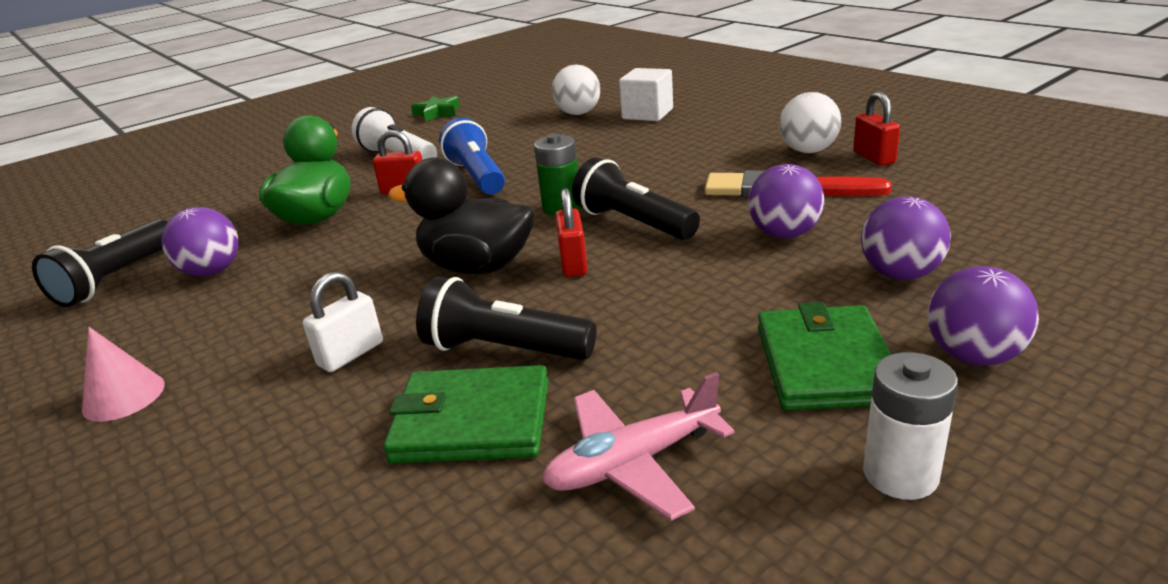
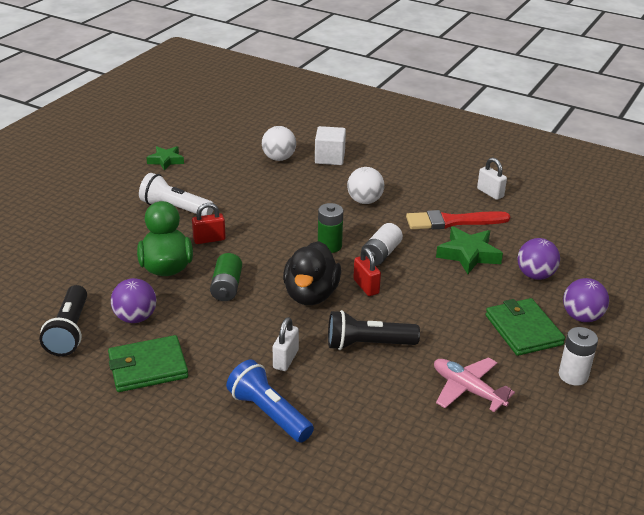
camera: 25 degrees left, 5 degrees up
pink cone [82,327,165,422] -> none
green wallet [383,365,549,463] -> green wallet moved to [108,335,188,392]
black duck [388,158,535,274] -> black duck turned 75 degrees counterclockwise [283,241,341,305]
blue flashlight [439,118,505,194] -> blue flashlight moved to [226,360,314,443]
pink plane [542,372,735,521] -> pink plane turned 90 degrees clockwise [434,357,515,412]
black flashlight [572,158,700,240] -> white battery [361,223,403,266]
purple ball [748,164,824,238] -> green star [436,227,503,274]
white ball [779,92,841,153] -> white ball moved to [347,167,384,204]
red padlock [853,92,900,166] -> white padlock [477,158,507,200]
none -> green battery [210,253,242,301]

